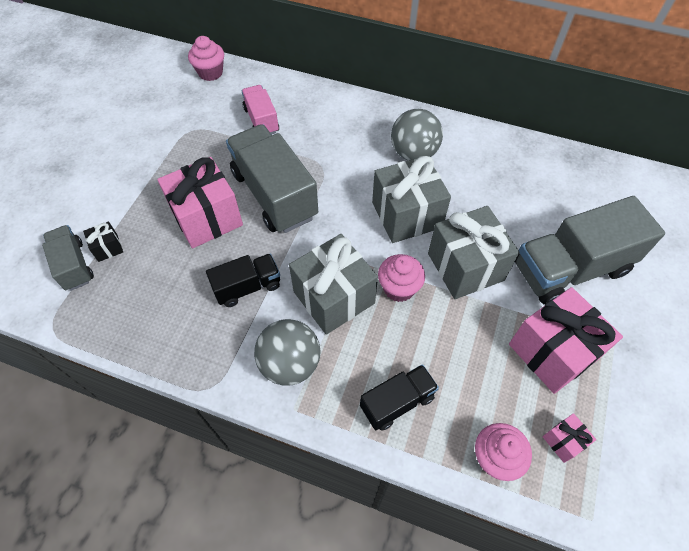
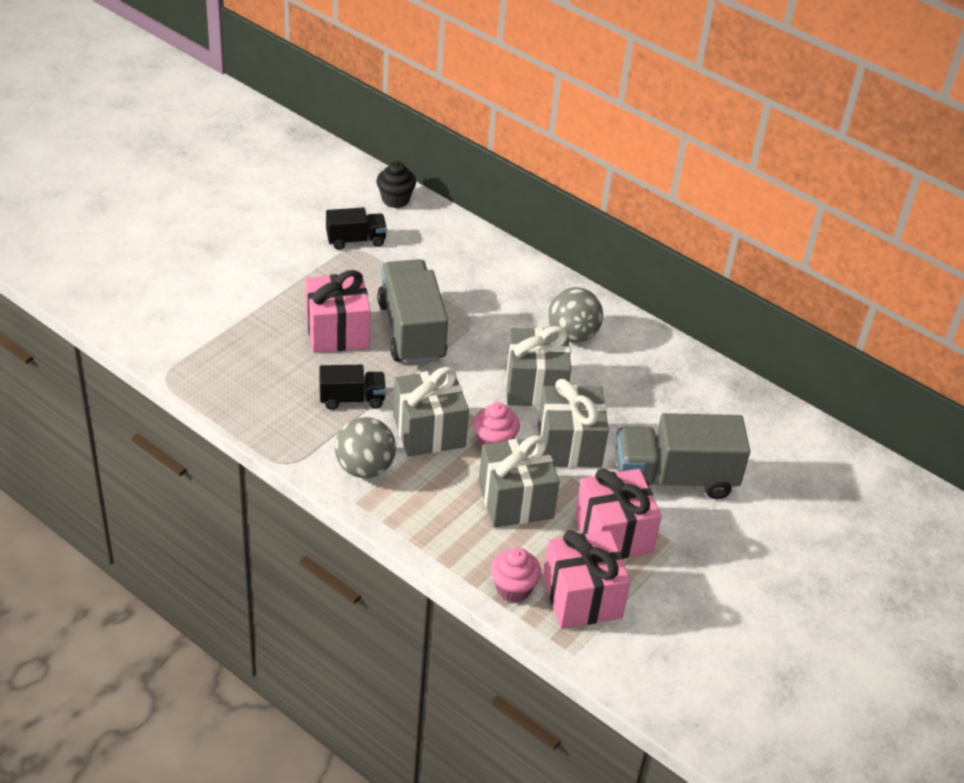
camera: 15 degrees right, 15 degrees down
grey truck [42,225,94,291] -> none
black gift [83,222,123,262] -> none
pink cupcake [188,36,224,81] -> black cupcake [377,161,416,208]
pink truck [242,85,279,135] -> none
black truck [360,364,439,431] -> black truck moved to [326,207,387,250]
pink gift [542,413,596,463] -> pink gift [543,530,631,628], size x2.25
none -> grey gift [478,436,560,528]

